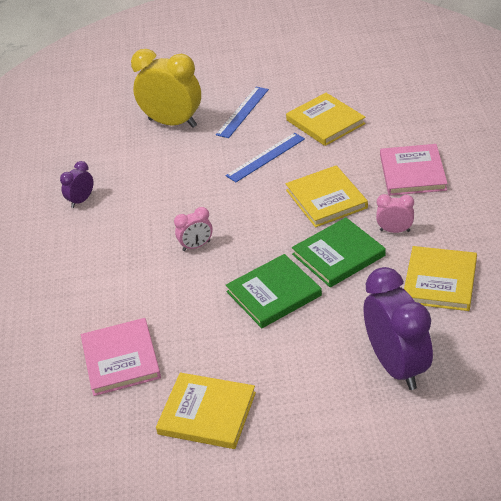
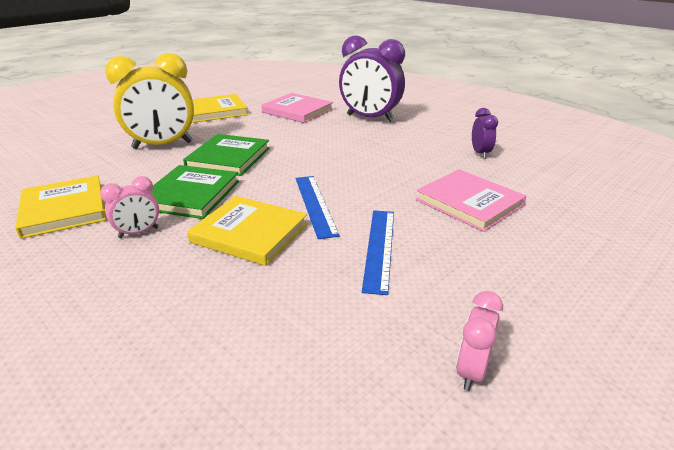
camera: 135 degrees right, 10 degrees down
yellow clock [131,49,201,128] -> yellow clock moved to [105,53,194,149]
pink clock [174,207,213,251] -> pink clock moved to [456,291,503,391]
blue ruler [216,87,269,138] -> blue ruler moved to [295,176,340,239]
yellow book [286,93,366,146] -> none
purple clock [363,267,433,390] -> purple clock moved to [339,35,405,122]
pink book [380,144,448,196] -> pink book moved to [416,169,527,232]

